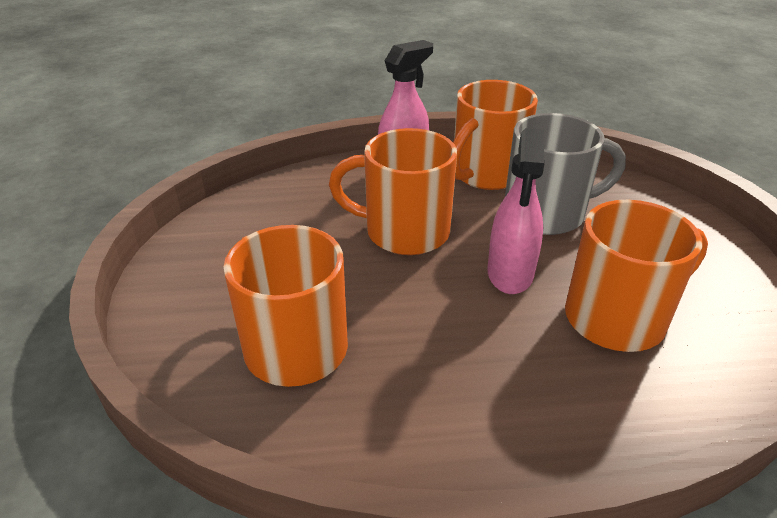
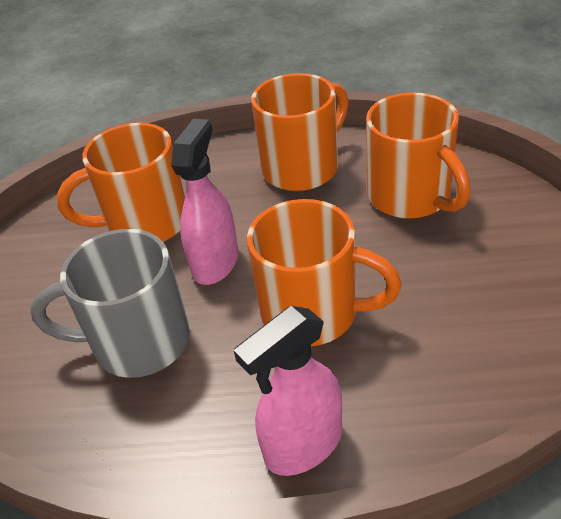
camera: 170 degrees left, 5 degrees up
orange mug [453,80,538,190] -> orange mug moved to [251,73,349,191]

